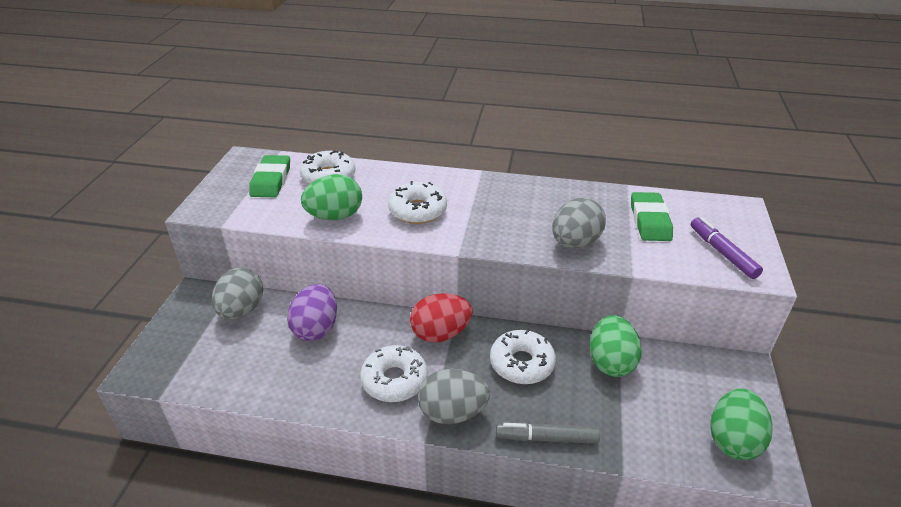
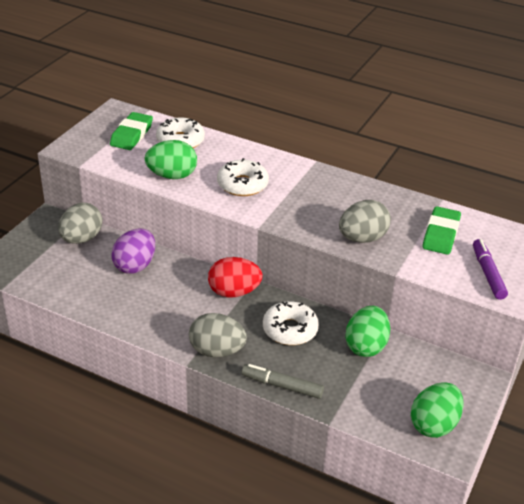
camera: 15 degrees right, 0 degrees up
white donut [360,345,428,402] -> none

